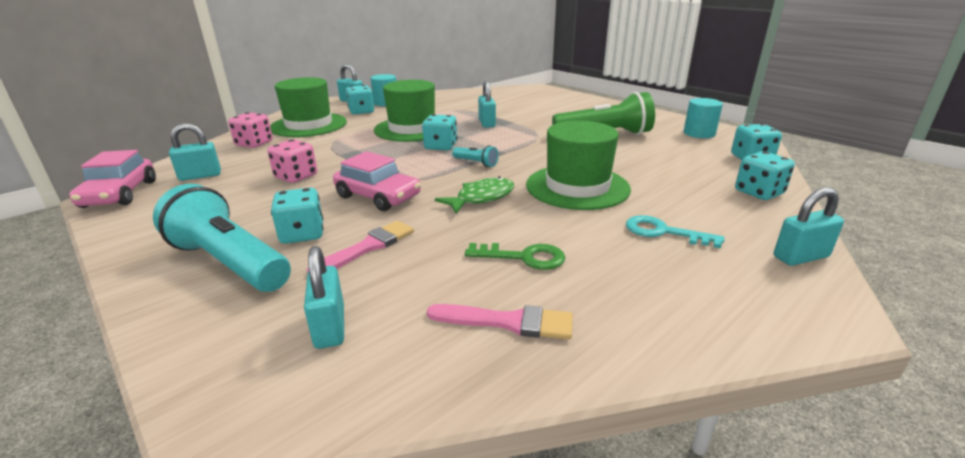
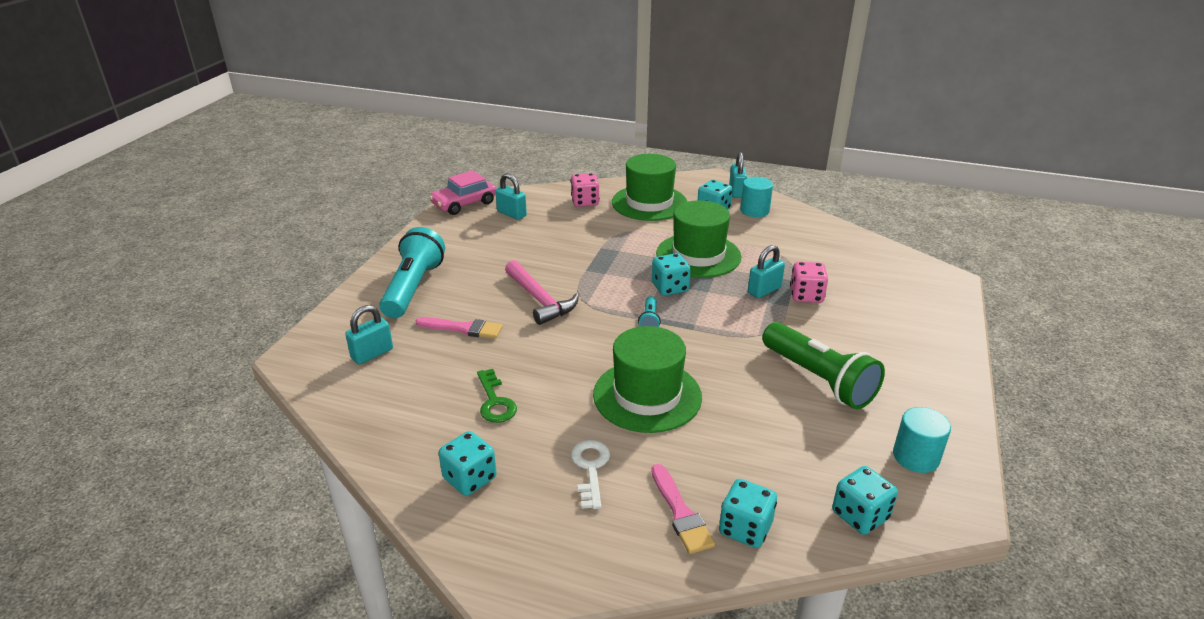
camera: 60 degrees right, 5 degrees up
pink dice [267,139,317,183] -> pink dice moved to [790,262,828,303]
turquoise dice [271,188,323,244] -> turquoise dice moved to [439,431,497,496]
pink car [333,151,421,211] -> pink hammer [505,260,579,325]
pink brush [427,304,573,340] -> pink brush moved to [651,464,715,554]
green fish [435,176,514,213] -> none
turquoise key [626,215,724,248] -> white key [571,440,610,509]
turquoise padlock [774,187,844,266] -> none

